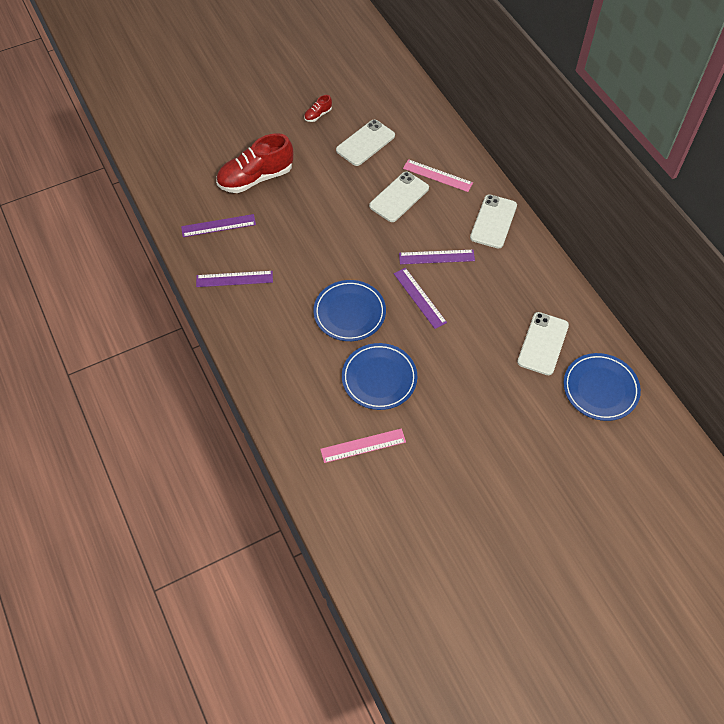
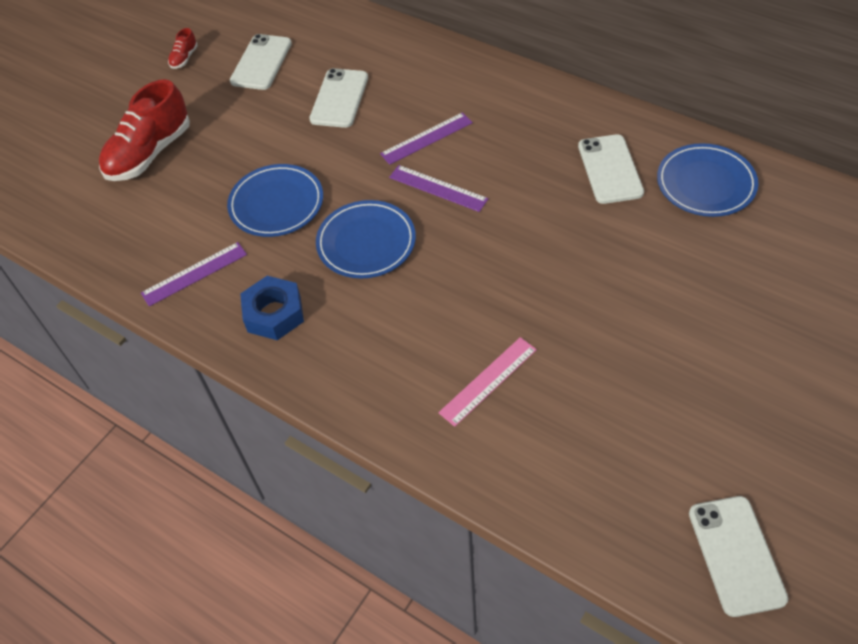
camera: 25 degrees left, 5 degrees down
purple ruler [181,214,256,237] -> none
blue plate [342,343,417,410] -> blue plate moved to [227,164,323,237]
pink ruler [403,159,473,192] -> none
white phone [470,194,517,249] -> white phone moved to [689,496,788,617]
none -> blue nut [240,276,304,340]

